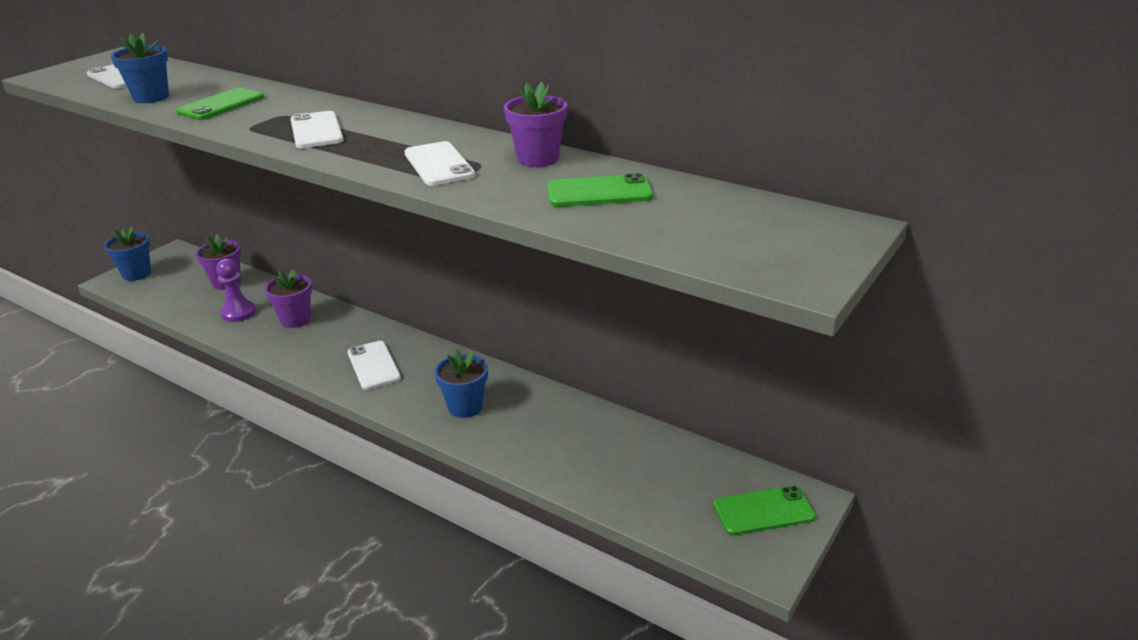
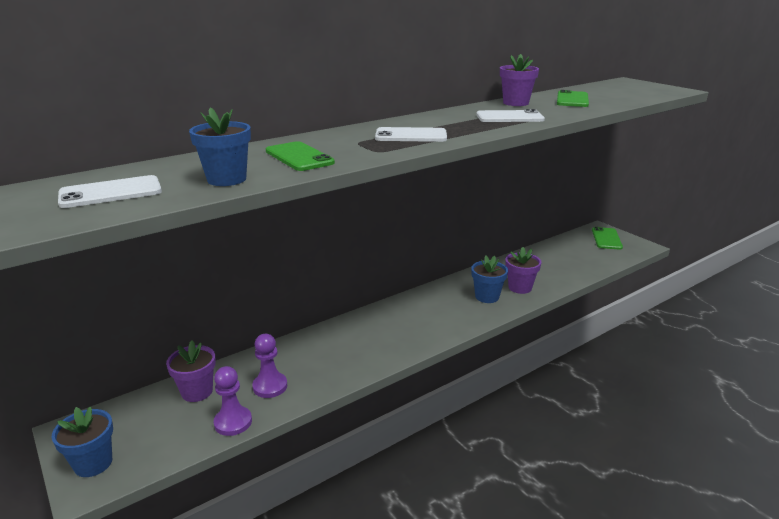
camera: 70 degrees left, 5 degrees down
purple flower pot [265,269,312,328] -> purple flower pot moved to [505,247,542,294]
white phone [348,341,401,390] -> none
none -> purple pawn [214,366,252,436]

